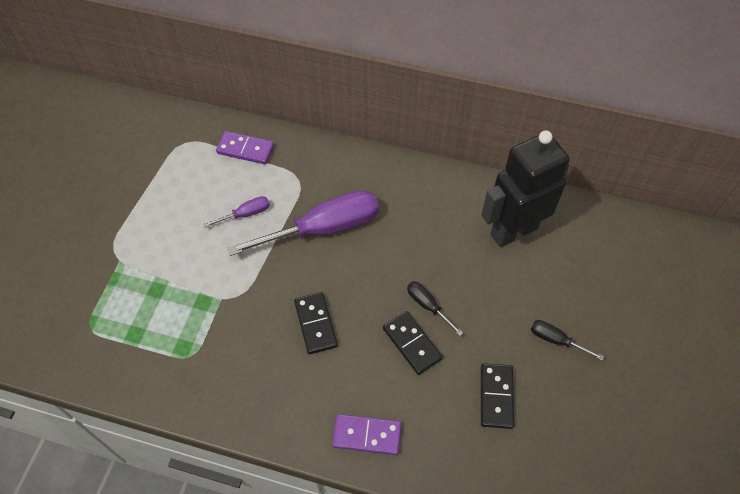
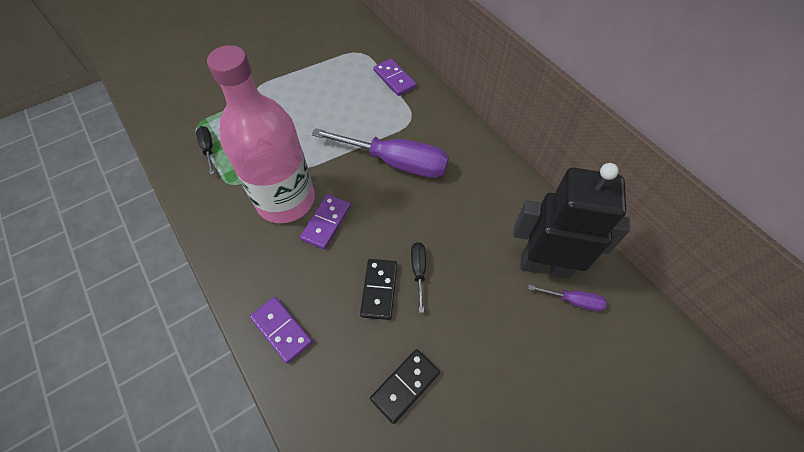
camera: 40 degrees right, 0 degrees up
purple screwdriver [203,196,270,228] -> purple screwdriver moved to [528,285,607,311]
black domino [294,292,338,354] -> purple domino [300,194,351,249]
black screwdriver [531,320,605,361] -> black screwdriver moved to [196,126,214,175]
none -> pink bottle [207,45,315,223]

